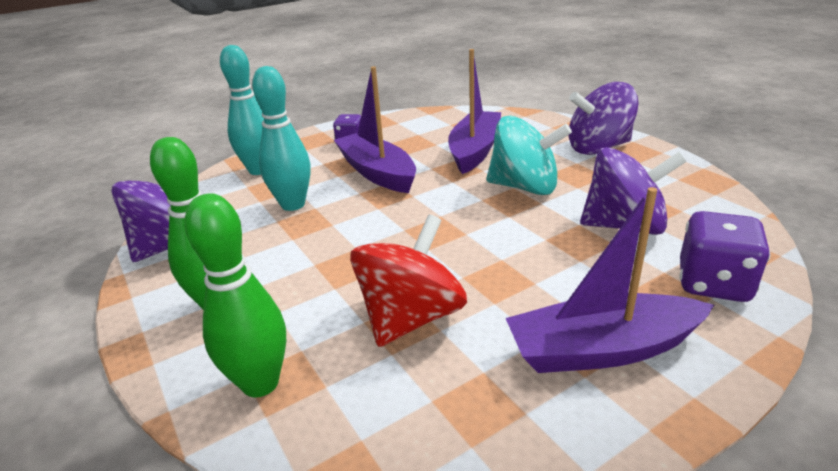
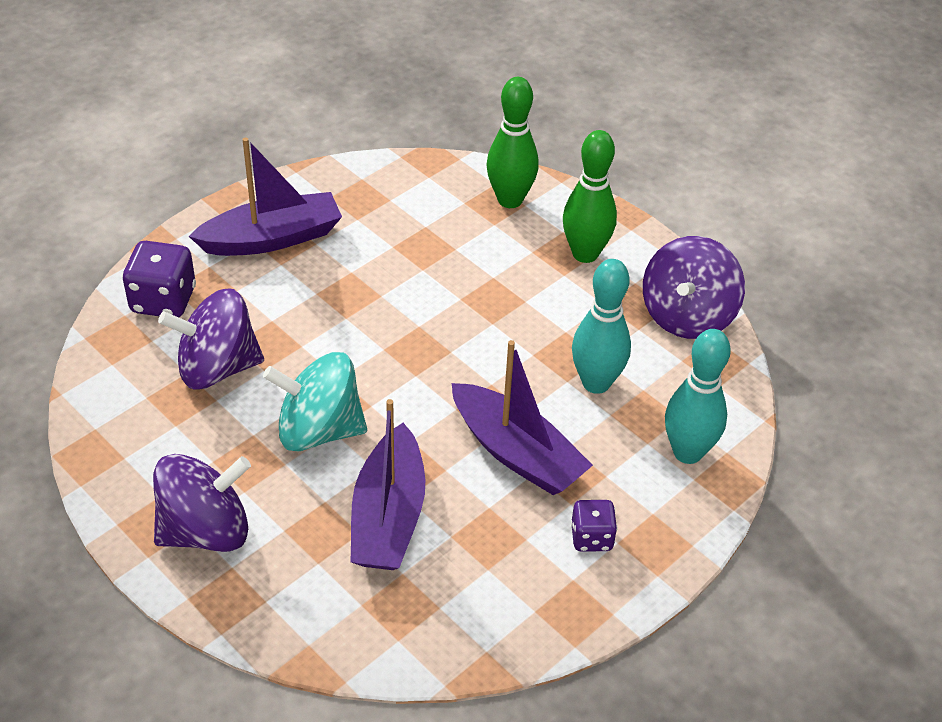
camera: 165 degrees right, 15 degrees up
red spinning top [350,215,467,347] -> none

